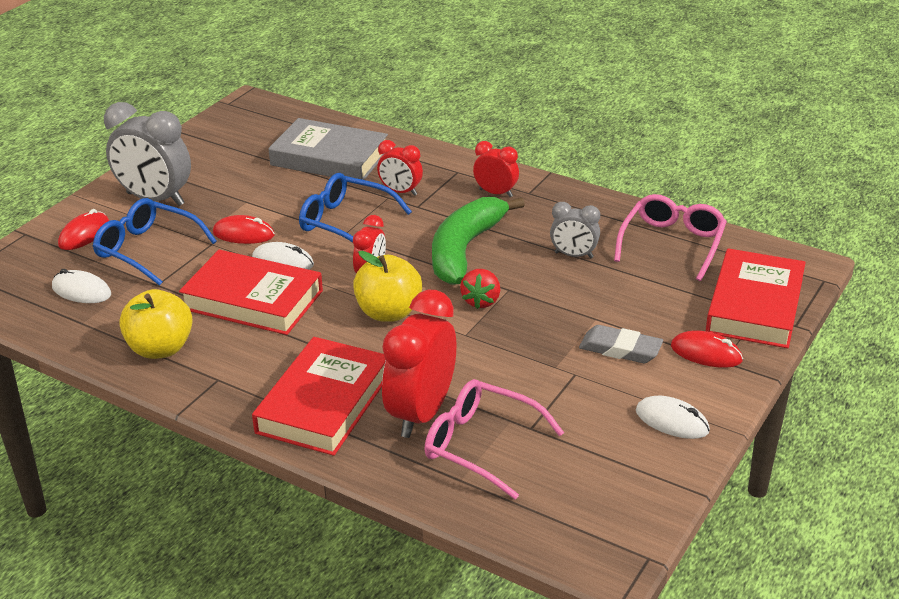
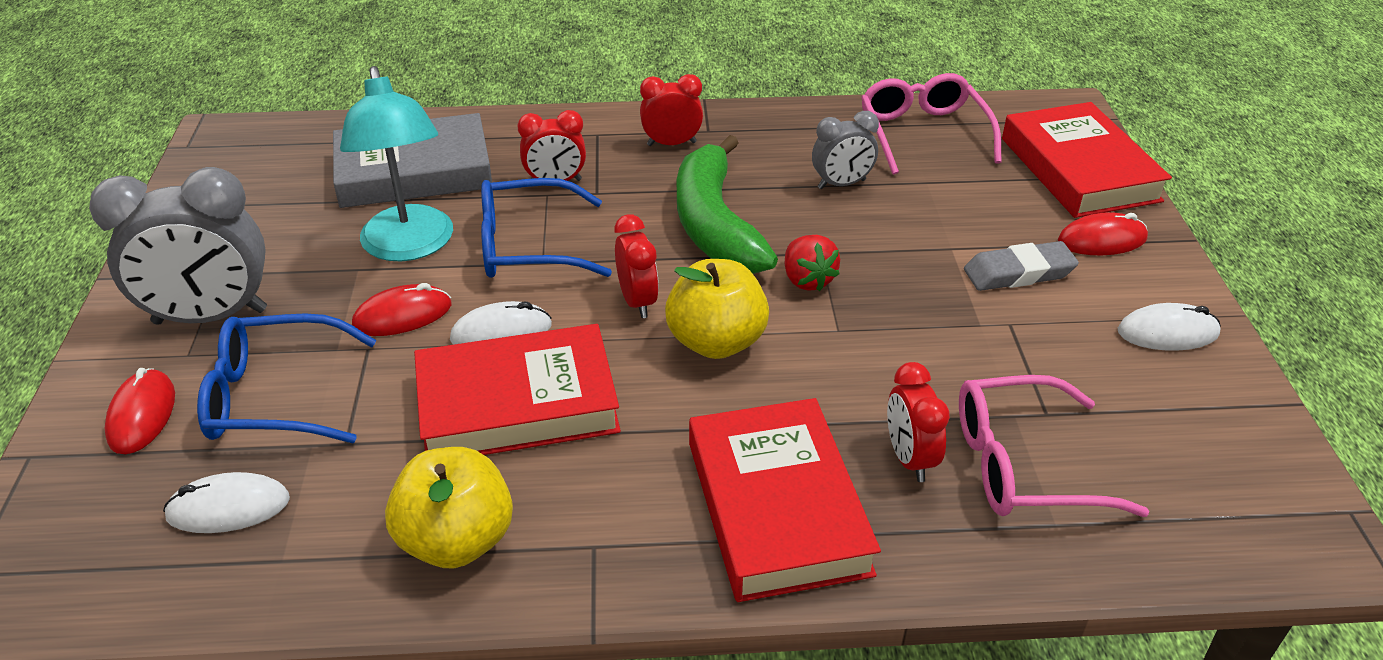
camera: 35 degrees left, 5 degrees up
red clock [382,290,456,438] -> red clock [887,362,950,482], size x0.54
none -> turquoise lamp [340,66,453,261]

